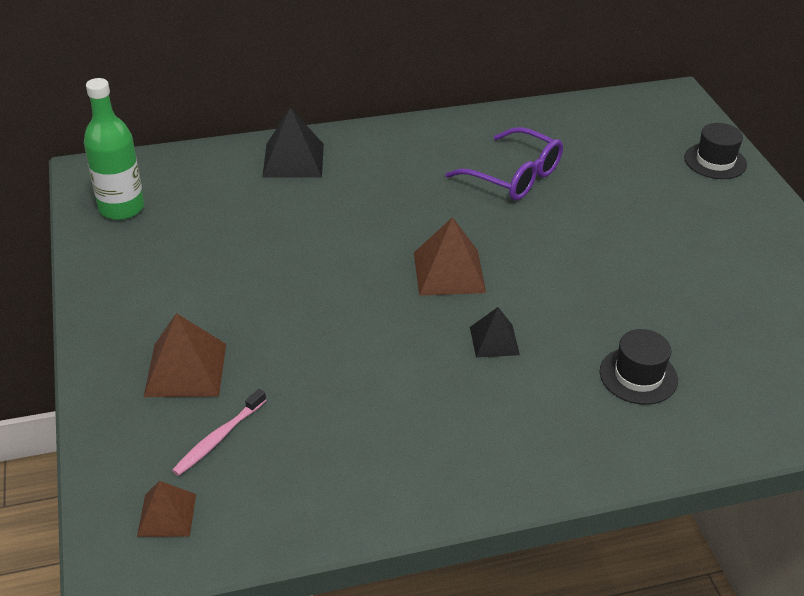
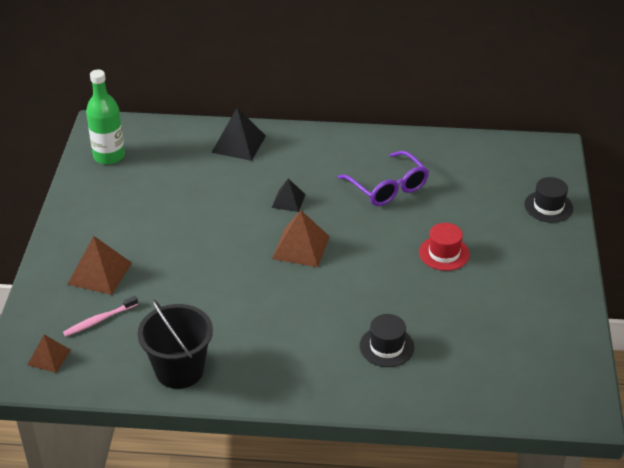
camera: 20 degrees right, 0 degrees up
black pyramid [470,307,520,358] -> black pyramid moved to [272,178,306,212]
none -> black bucket [138,299,213,389]
none -> red hat [419,223,470,271]

